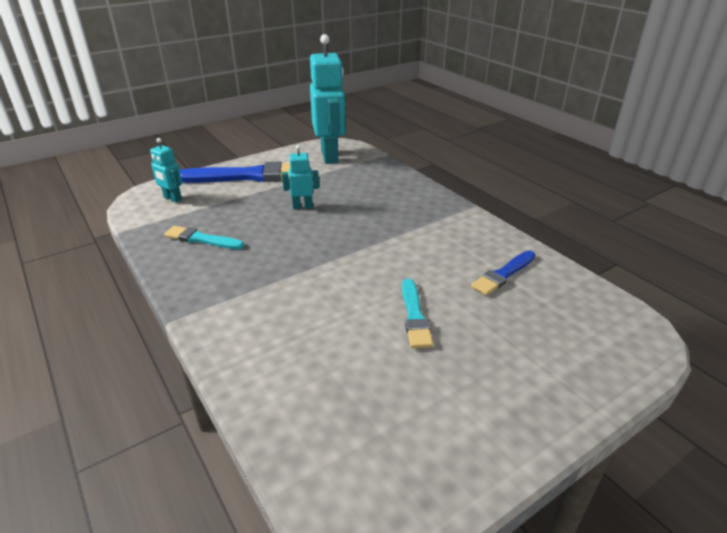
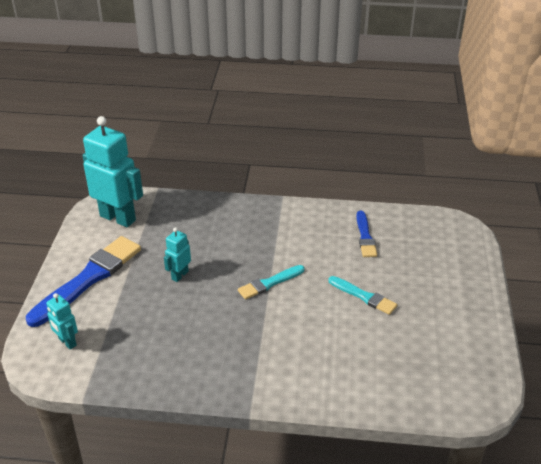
camera: 50 degrees left, 5 degrees up
turquoise robot [150,138,182,203] -> turquoise robot turned 60 degrees clockwise [46,293,78,350]
turquoise brush [164,226,244,249] -> turquoise brush moved to [238,265,305,300]

